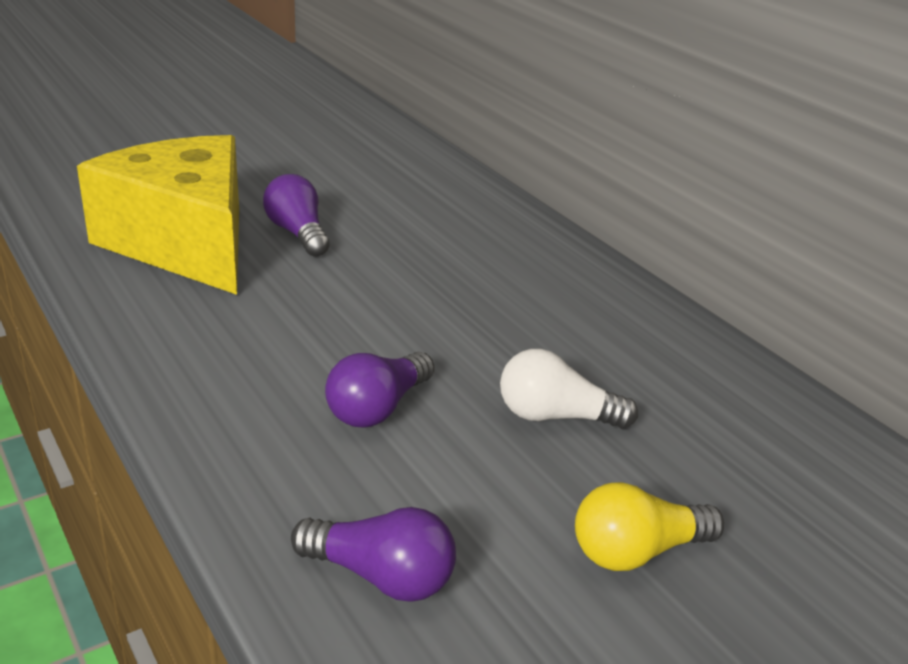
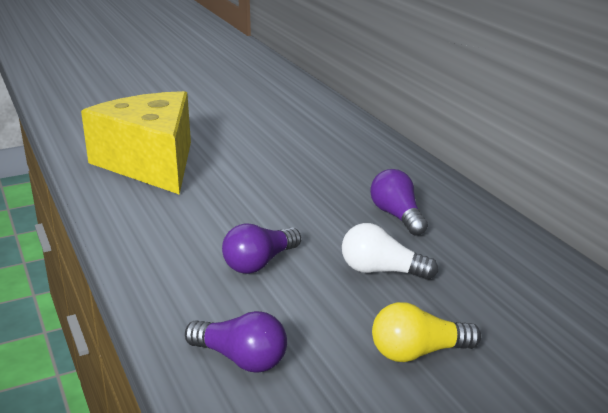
camera: 10 degrees right, 5 degrees down
purple light bulb [263,174,330,256] -> purple light bulb moved to [370,169,428,236]

